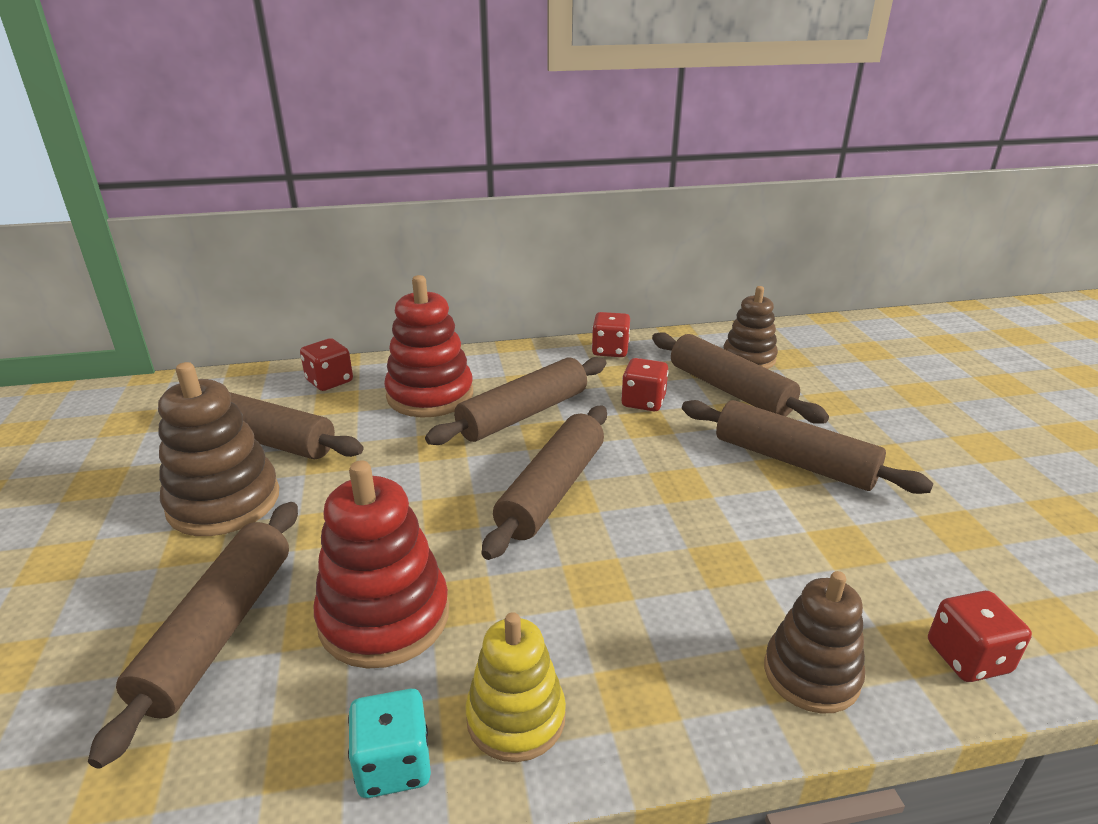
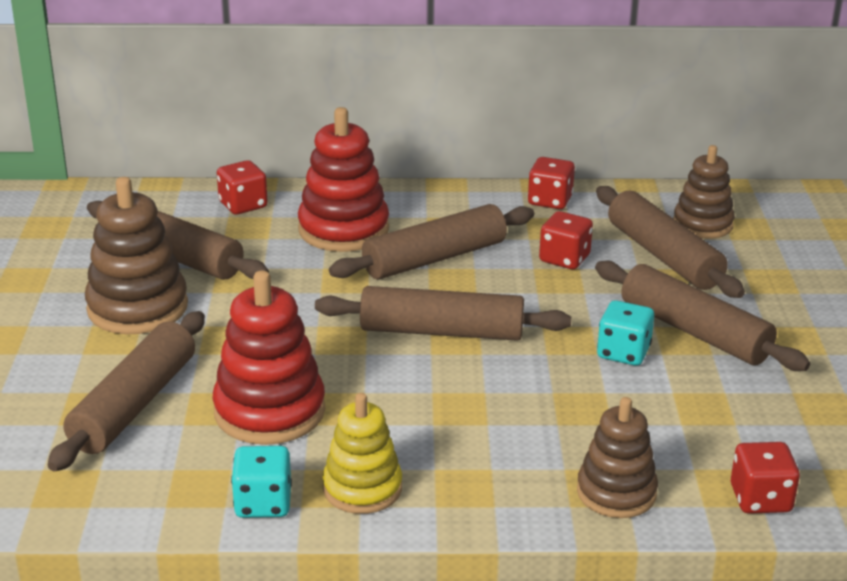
camera: 10 degrees right, 0 degrees up
brown rolling pin [482,406,607,560] -> brown rolling pin turned 60 degrees clockwise [315,286,571,341]
none -> turquoise dice [597,300,654,366]

